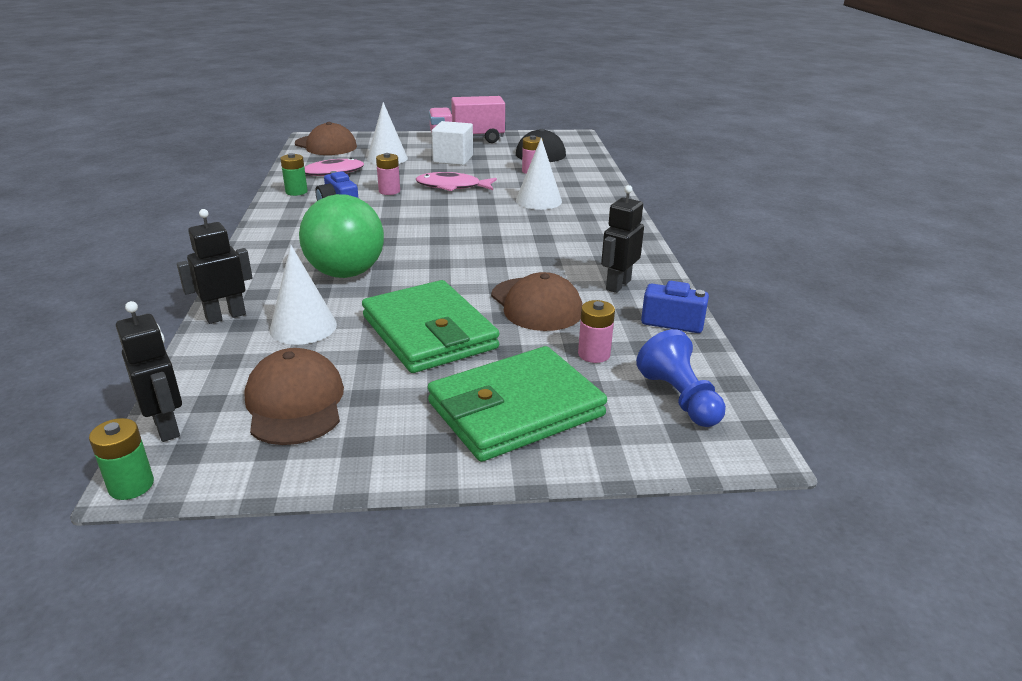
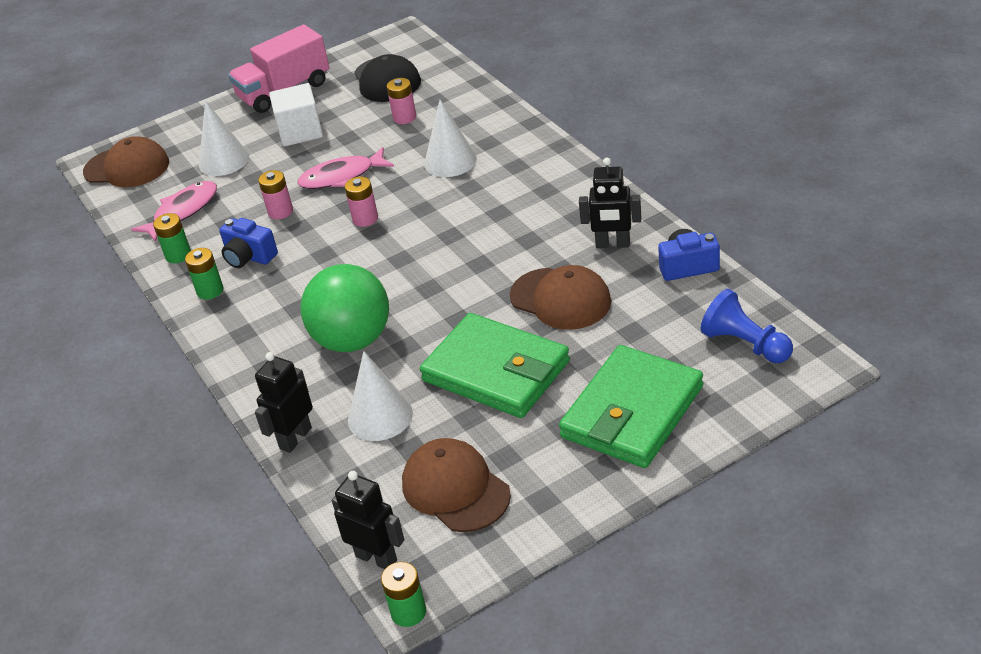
camera: 20 degrees left, 10 degrees up
pink battery [578,300,615,363] -> pink battery moved to [344,177,378,227]
black robot [601,185,644,293] -> black robot turned 90 degrees counterclockwise [579,158,641,248]
none -> green battery [185,248,223,300]

